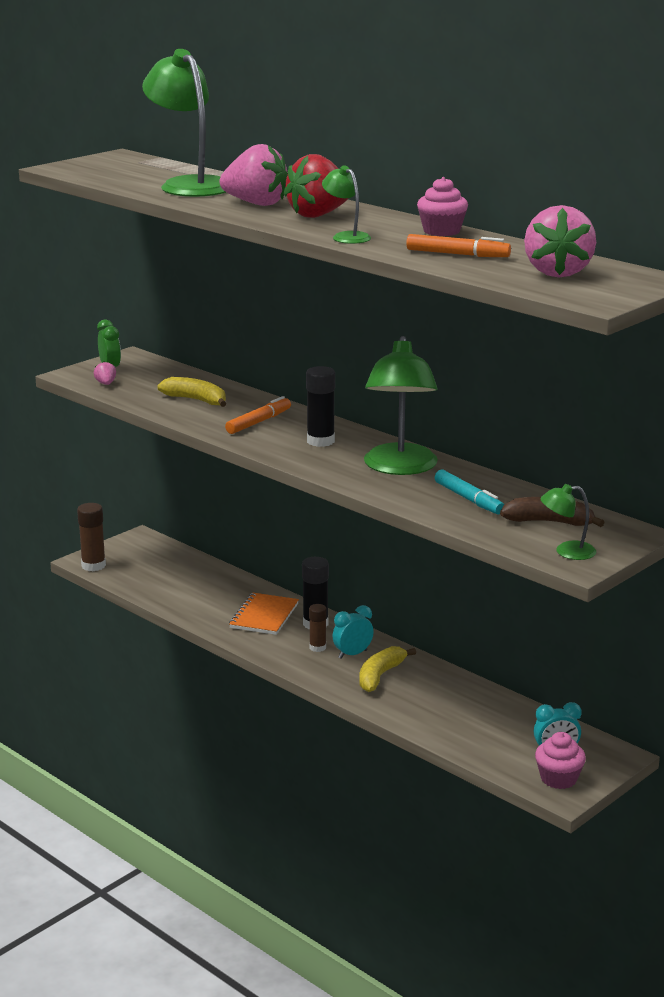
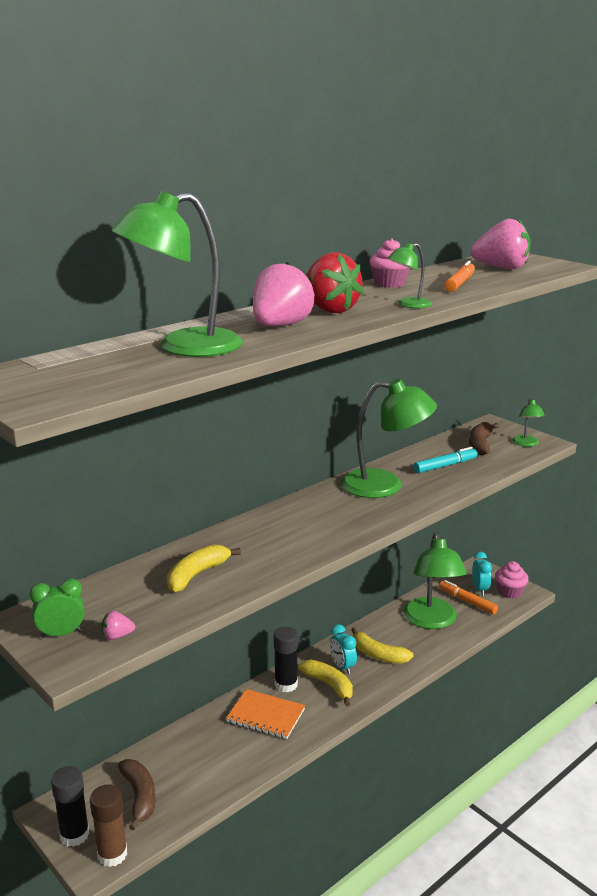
camera: 85 degrees left, 0 degrees up
orange marker [225,396,291,434] -> orange marker moved to [439,580,498,614]
black glue stick [306,366,335,447] -> black glue stick moved to [51,766,90,847]
brown glue stick [309,604,327,652] -> yellow banana [298,660,353,706]
none -> brown banana [118,759,156,830]
none -> green lamp [403,532,467,629]

